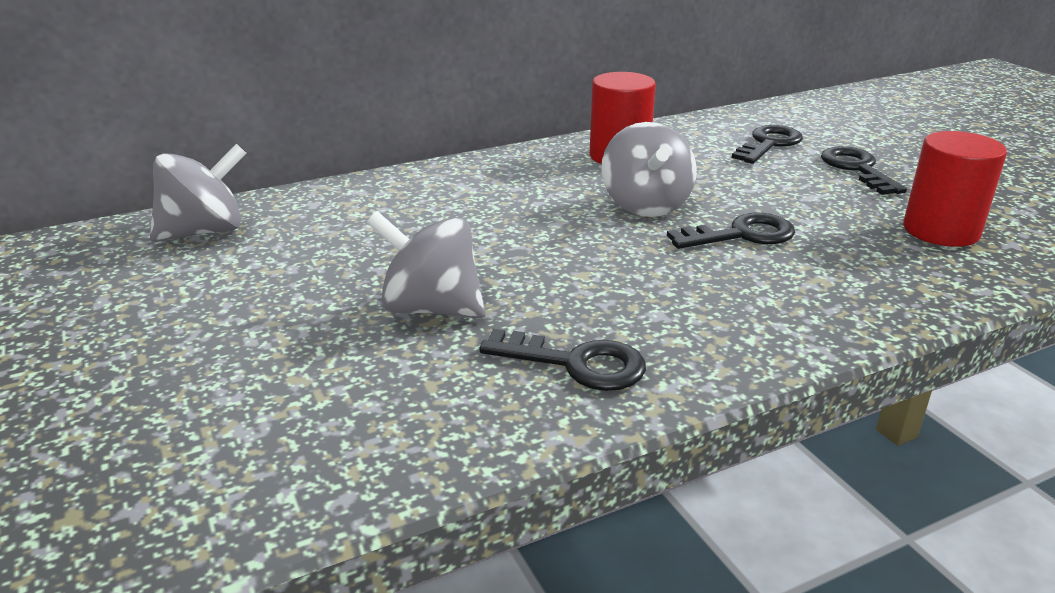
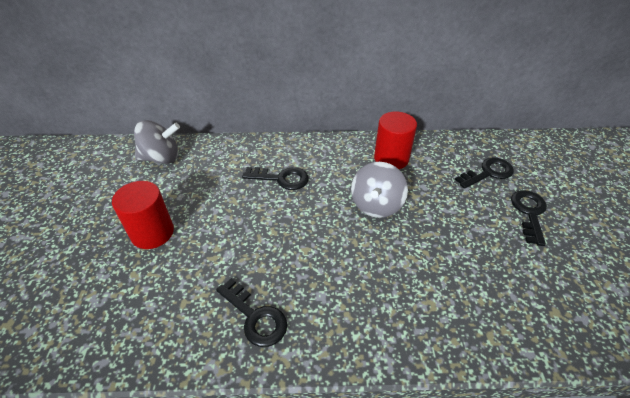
camera: 25 degrees right, 15 degrees up
grey spinning top [367,211,486,318] -> none
black key [667,213,795,249] -> black key moved to [242,167,309,190]
red cylinder [903,131,1007,247] -> red cylinder moved to [112,181,174,249]

